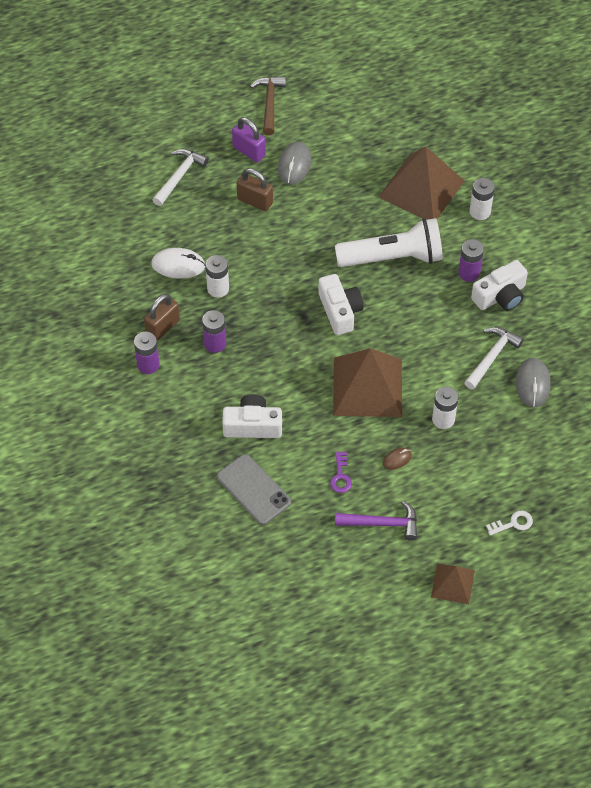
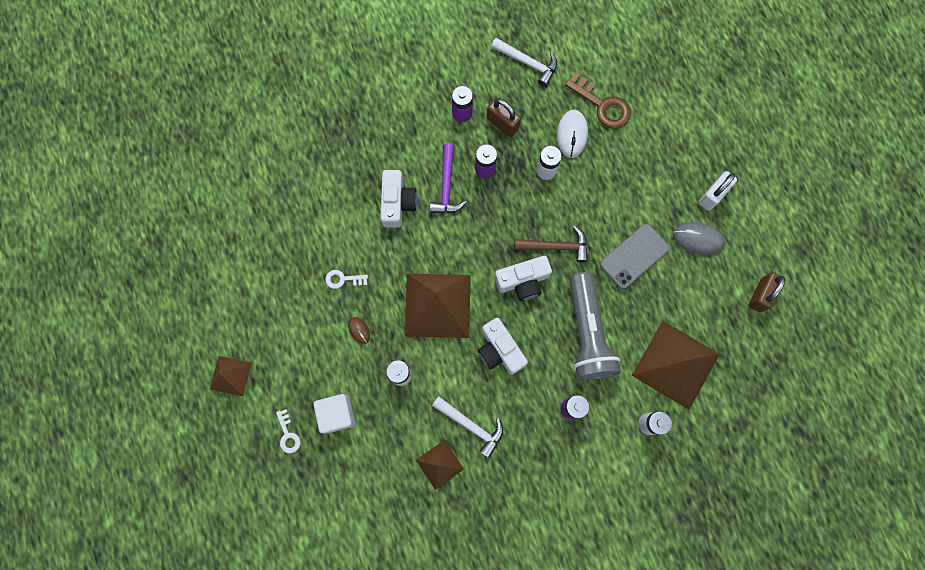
camera: 90 degrees right, 20 degrees up
white hammer [152,149,209,206] -> white hammer moved to [491,38,557,87]
grey phone [217,454,291,525] -> grey phone moved to [600,224,670,289]
purple padlock [232,117,266,163] -> white padlock [699,171,737,211]
brown padlock [237,168,273,211] -> brown padlock moved to [749,272,785,312]
brown hammer [250,76,286,135] -> brown hammer moved to [515,226,588,263]
purple key [330,451,352,493] -> white key [325,270,368,289]
white flashlight [335,218,443,267] -> grey flashlight [570,272,621,380]
purple hammer [335,500,417,541] -> purple hammer moved to [430,144,467,213]
white camera [471,260,528,311] -> white camera moved to [478,318,528,375]
grey mouse [516,358,551,408] -> brown pyramid [416,440,464,490]
none -> white cube [313,394,355,433]
none -> brown key [565,72,631,128]

